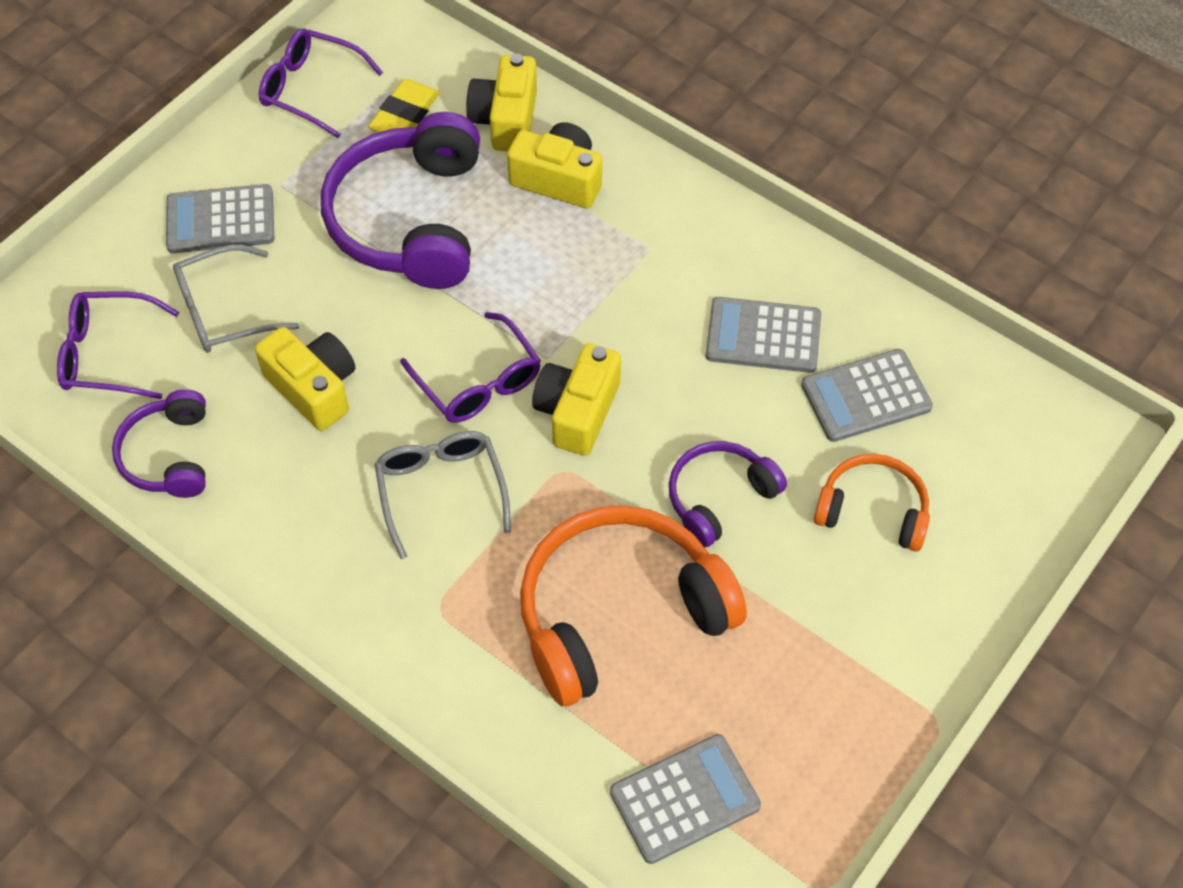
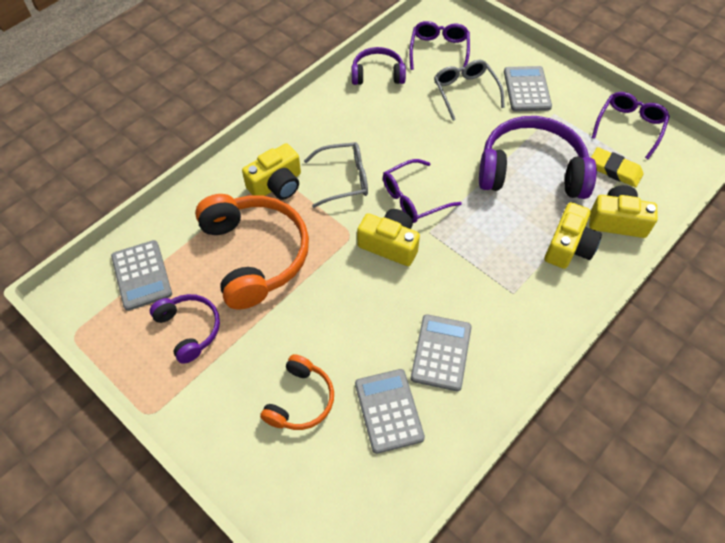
camera: 95 degrees right, 0 degrees up
yellow camera [255,327,356,431] -> yellow camera moved to [242,143,301,200]
purple headphones [669,441,787,547] -> purple headphones moved to [150,294,220,364]

